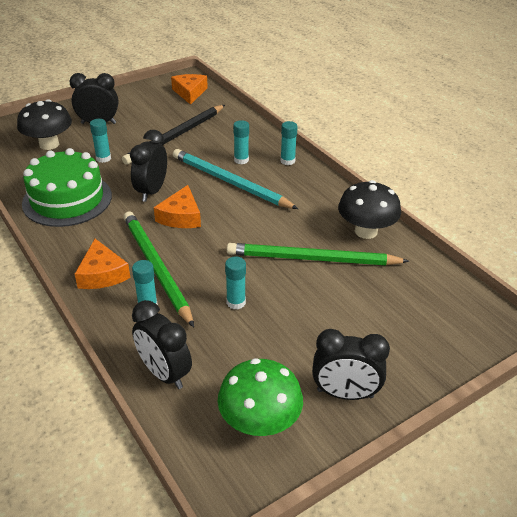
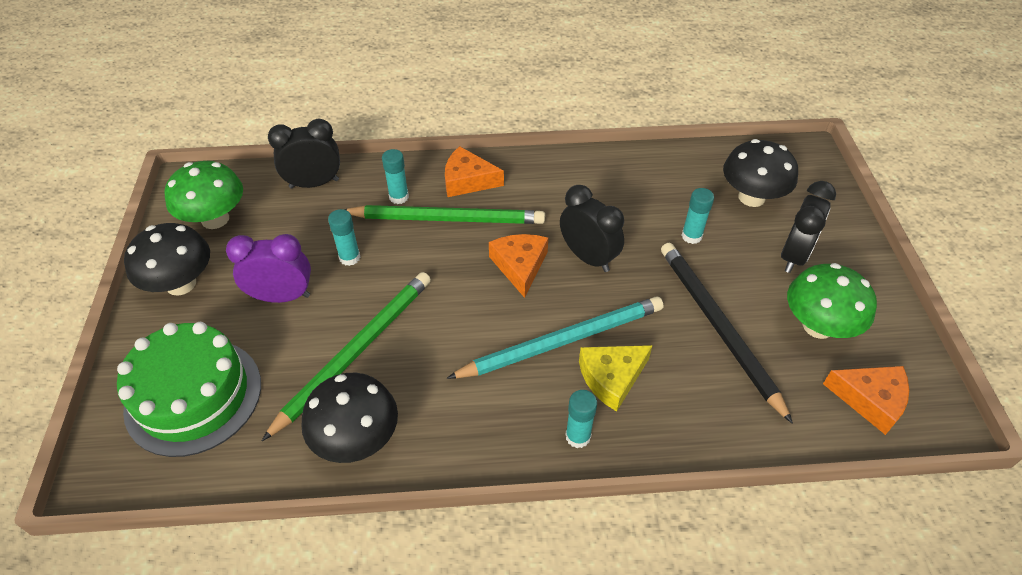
camera: 120 degrees right, 10 degrees up
green cake [22,148,112,227] -> green cake moved to [117,322,261,457]
orange cheese [154,185,201,228] -> orange cheese turned 45 degrees clockwise [489,234,548,298]
turquoise glue stick [233,120,249,164] -> yellow cheese [579,345,653,412]
black clock [312,329,390,400] -> black mushroom [124,223,210,296]
none -> purple clock [226,234,311,303]
none -> green mushroom [787,263,877,339]

